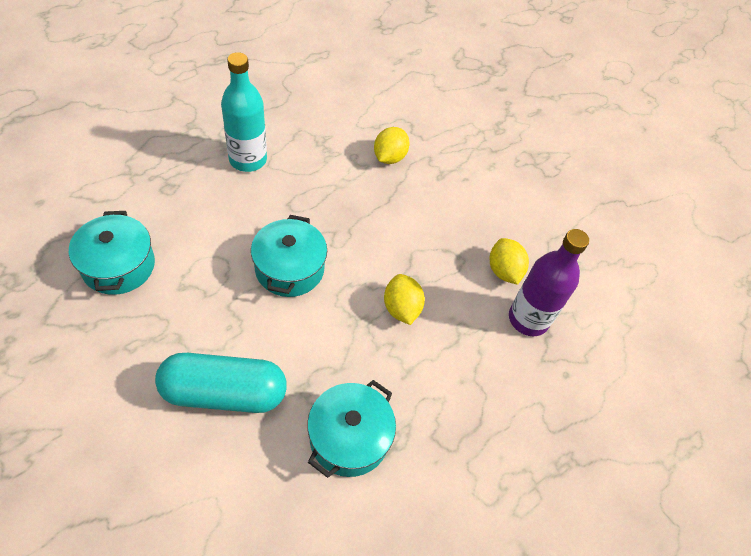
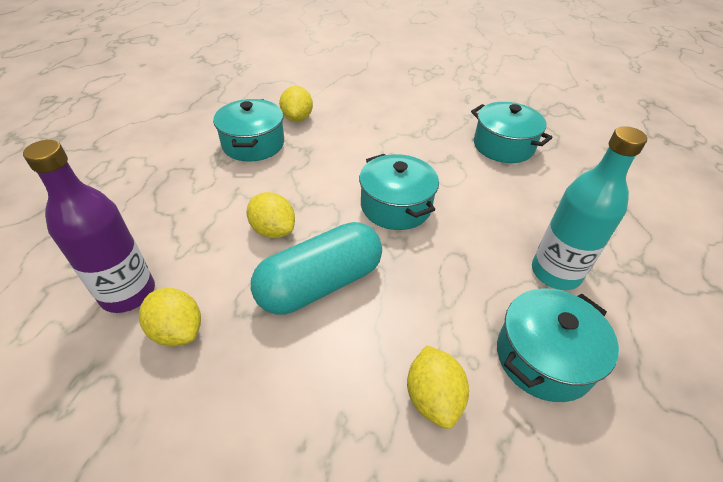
camera: 150 degrees right, 10 degrees down
turquoise capsule [155,353,287,413] -> turquoise capsule moved to [251,222,382,315]
none -> yellow lemon [279,86,313,122]
none -> turquoise pot [497,288,619,402]

